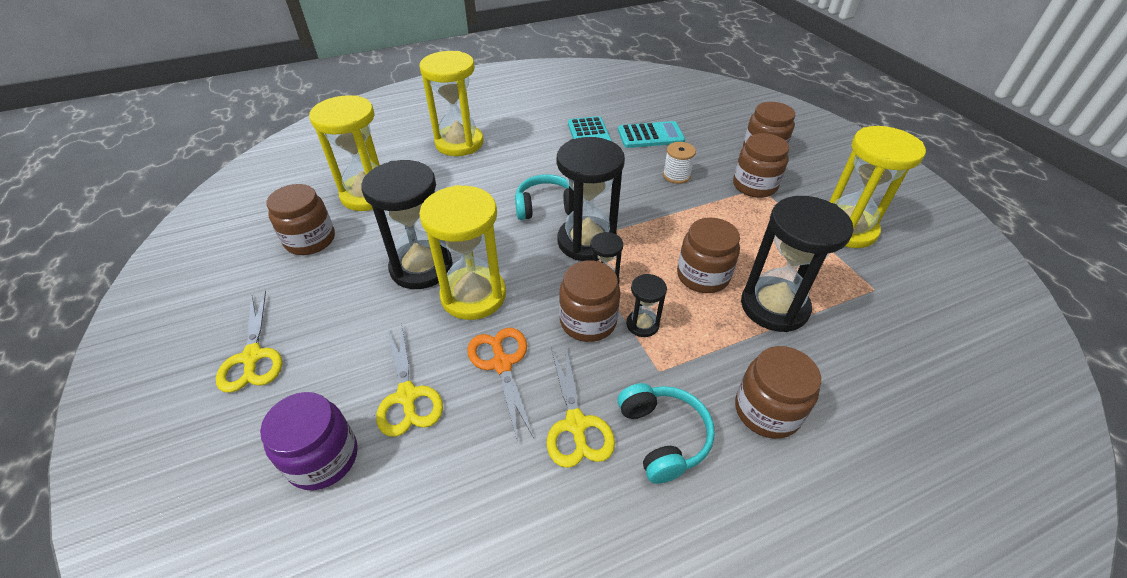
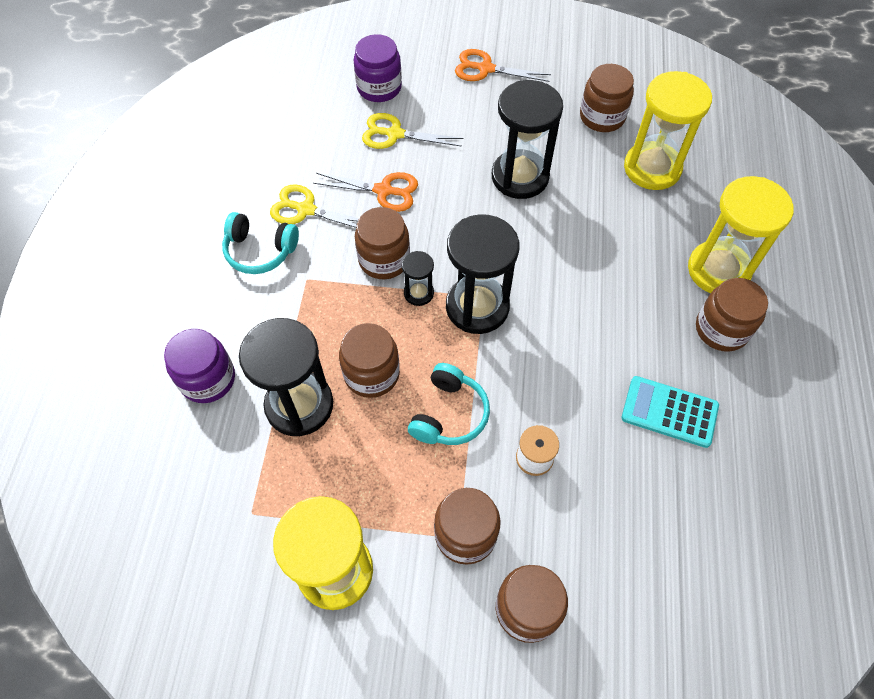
camera: 120 degrees right, 15 degrees up
yellow scissors [216,291,282,393] -> orange scissors [455,49,551,82]
yellow hourglass [419,185,506,320] -> none
turquoise headphones [515,174,569,220] -> turquoise headphones moved to [408,363,490,445]
turquoise calculator [618,121,685,148] -> none
black hourglass [626,274,667,337] -> none
brown jar [735,346,821,439] -> brown jar moved to [696,278,768,352]
none -> purple jar [164,329,235,403]

